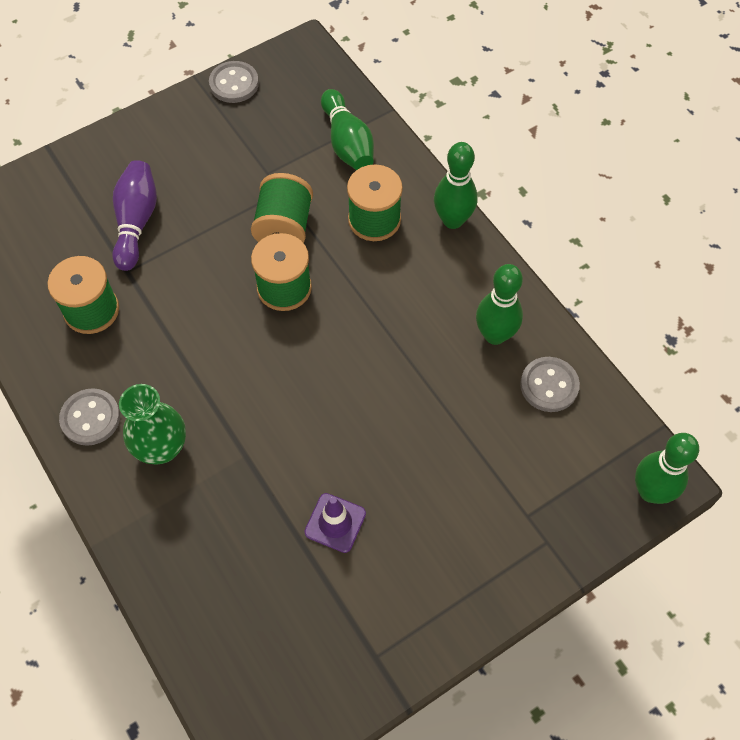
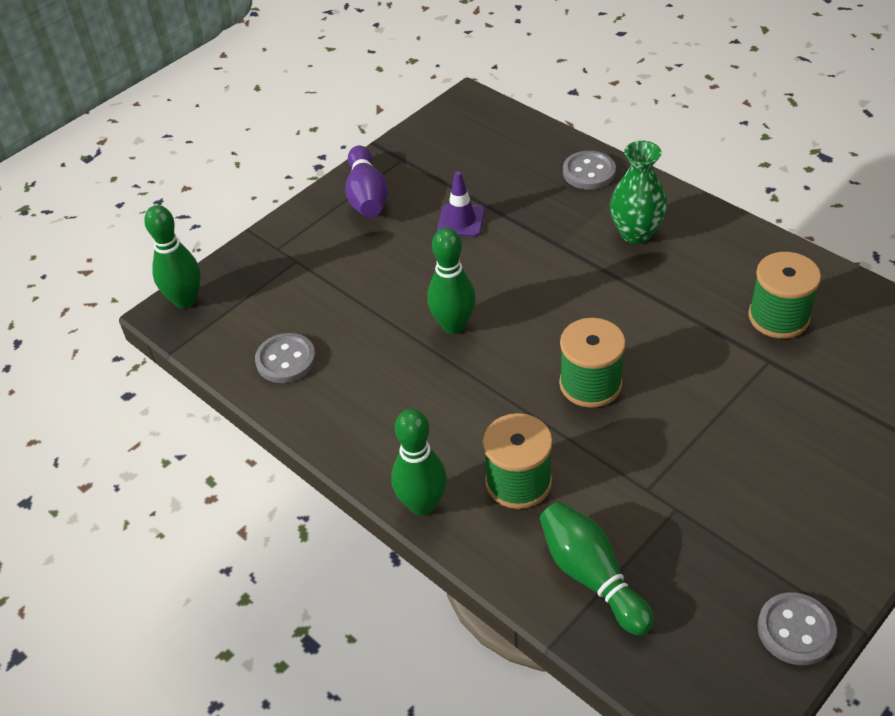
camera: 170 degrees right, 15 degrees down
grey button [59,388,120,446] -> grey button moved to [563,151,616,190]
purple bowling pin [112,160,157,271] -> purple bowling pin moved to [345,146,388,218]
green spool [251,173,313,243] -> none
green bowling pin [476,264,523,345] -> green bowling pin moved to [427,228,476,334]

